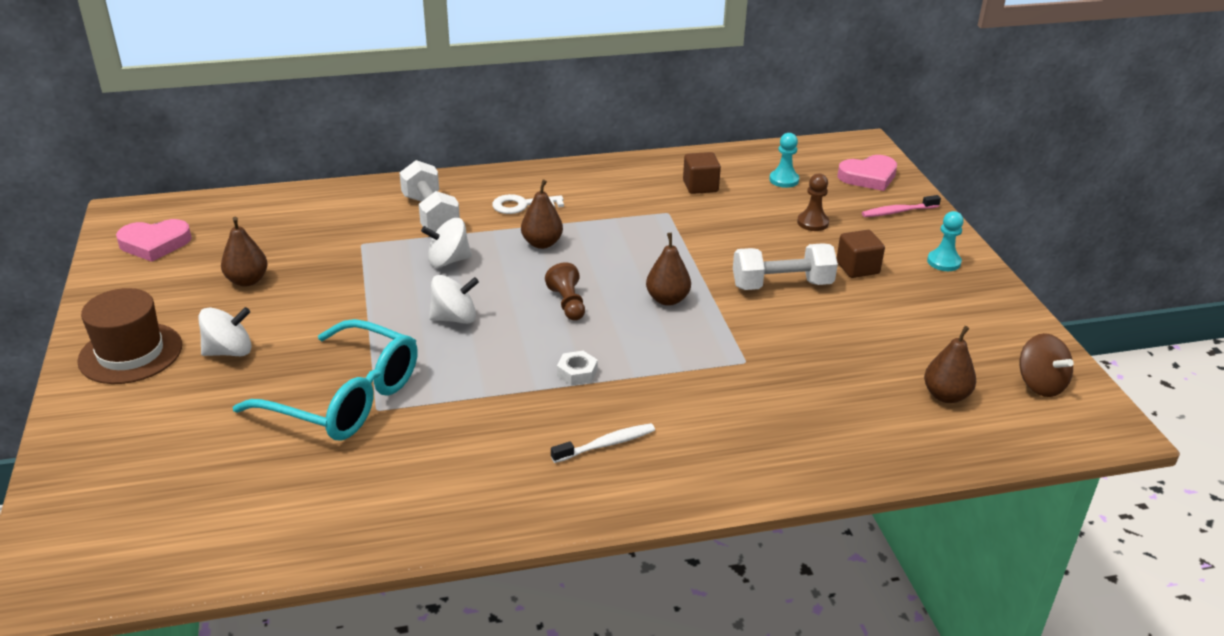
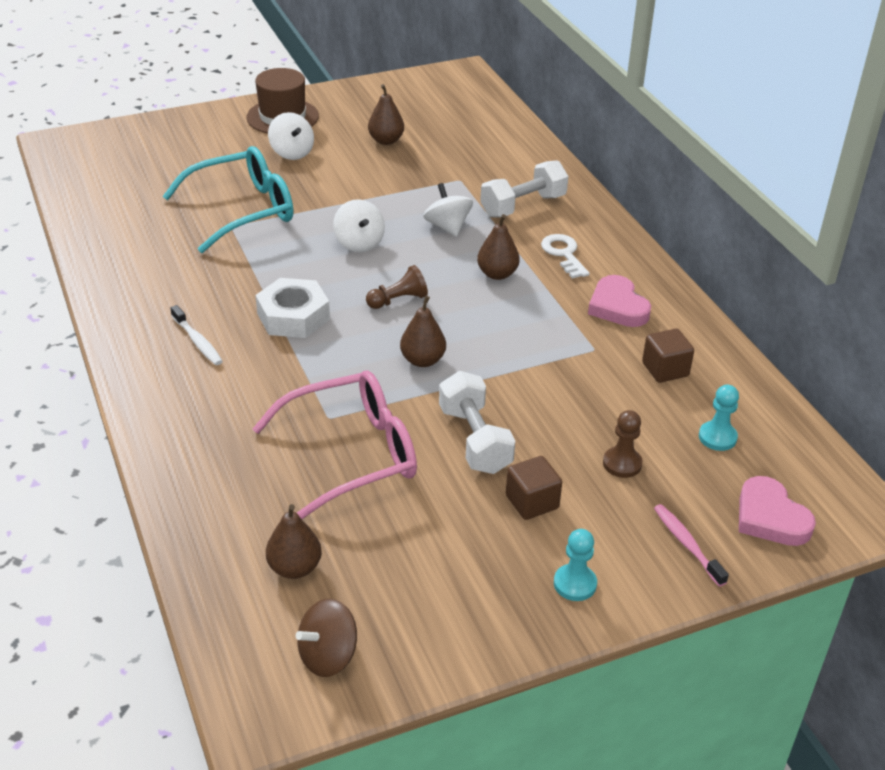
camera: 80 degrees right, 5 degrees up
pink heart [116,219,192,262] -> pink heart moved to [588,275,651,327]
turquoise glasses [233,319,418,441] -> turquoise glasses turned 135 degrees counterclockwise [162,146,293,253]
white nut [557,351,598,386] -> white nut [255,278,330,338], size x1.98
none -> pink glasses [253,370,417,519]

